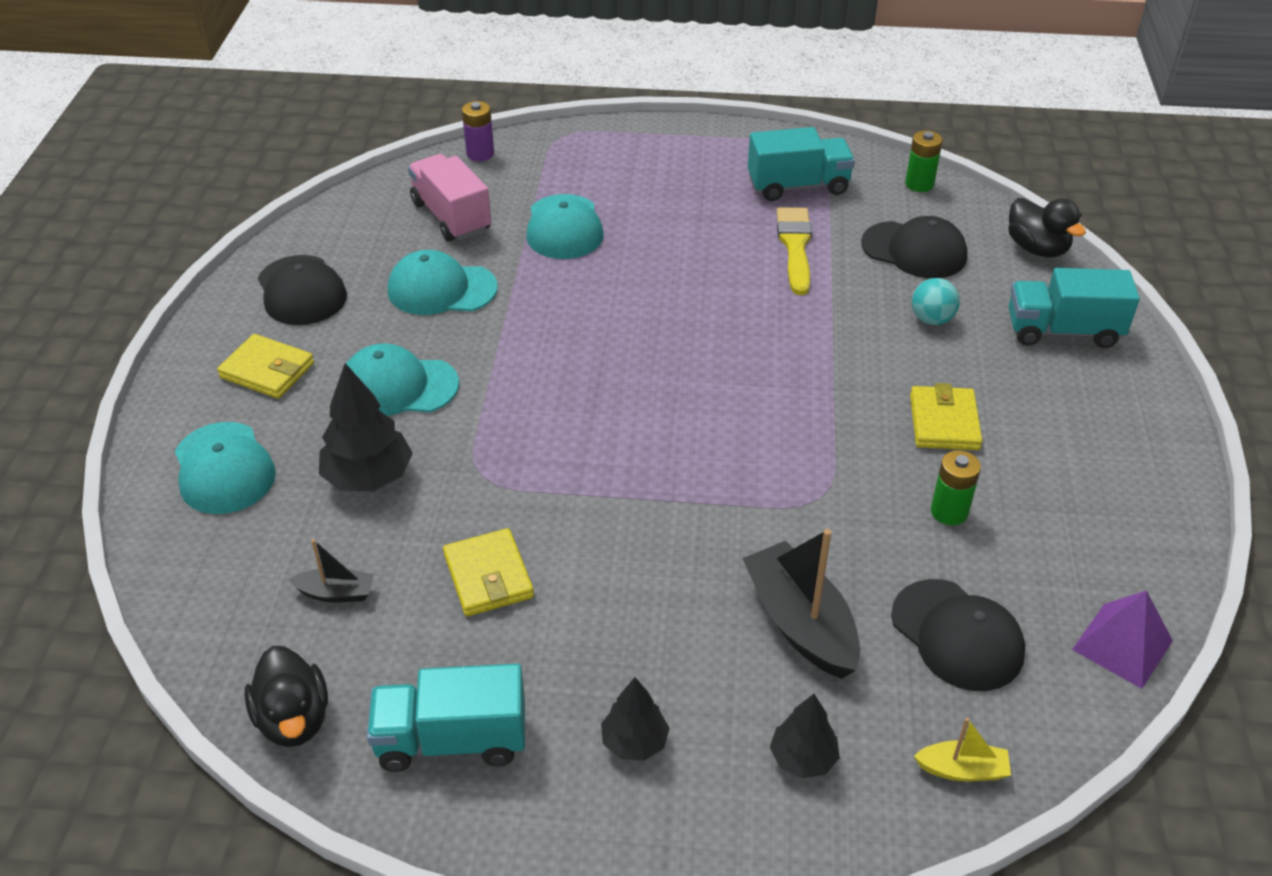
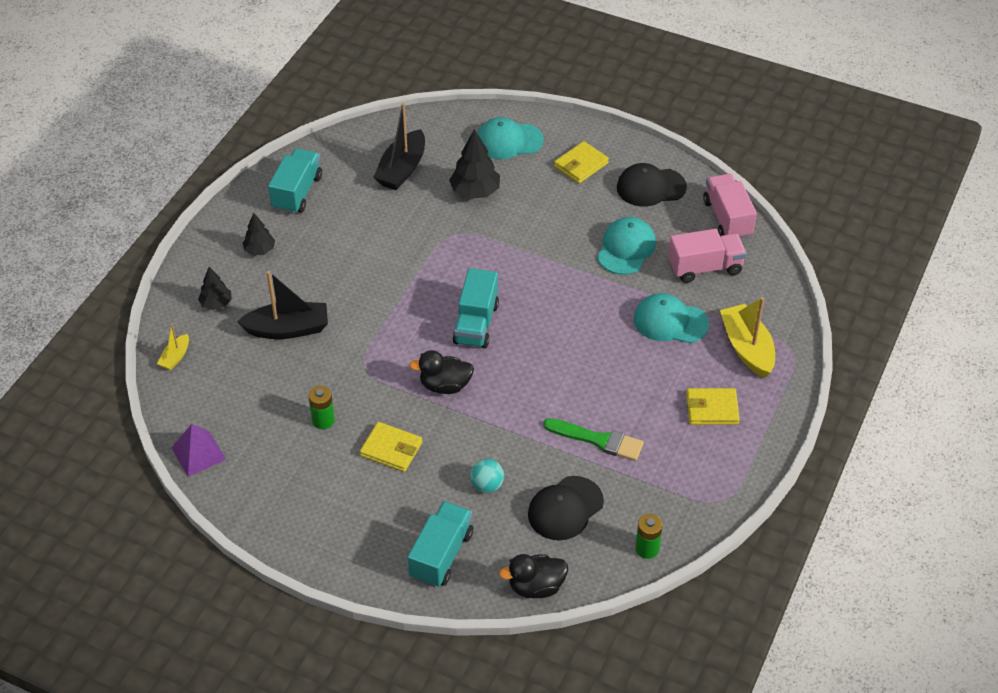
camera: 110 degrees right, 5 degrees up
black duck [244,646,328,747] -> black duck moved to [409,350,474,394]
black boat [289,539,374,603] -> black boat [374,103,425,190], size x1.95
turquoise cap [346,343,459,416] -> none
yellow wallet [443,528,534,616] -> yellow wallet moved to [686,388,740,425]
purple battery [462,101,494,161] -> none
turquoise truck [748,127,855,201] -> turquoise truck moved to [453,268,499,348]
yellow brush [777,207,812,295] -> green brush [543,418,644,461]
black cap [891,579,1025,691] -> none
none -> pink truck [703,174,757,239]
none -> yellow boat [720,297,775,378]

